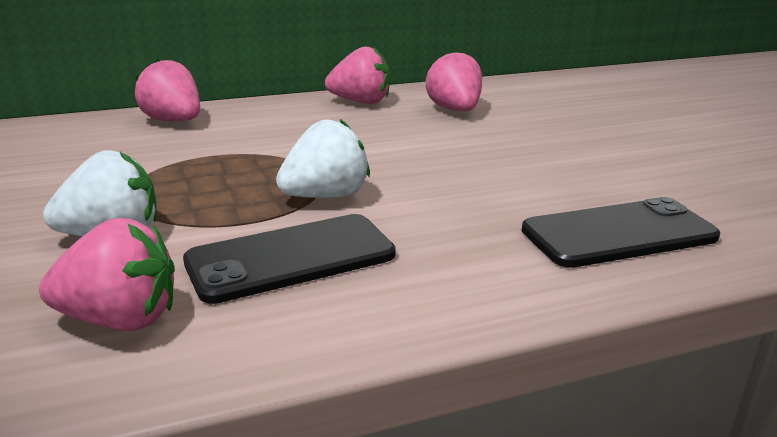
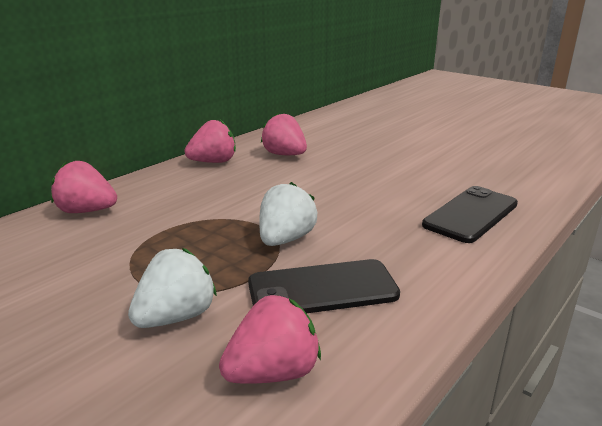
camera: 30 degrees left, 0 degrees up
black phone [183,214,396,304] -> black phone turned 45 degrees clockwise [248,259,400,313]

